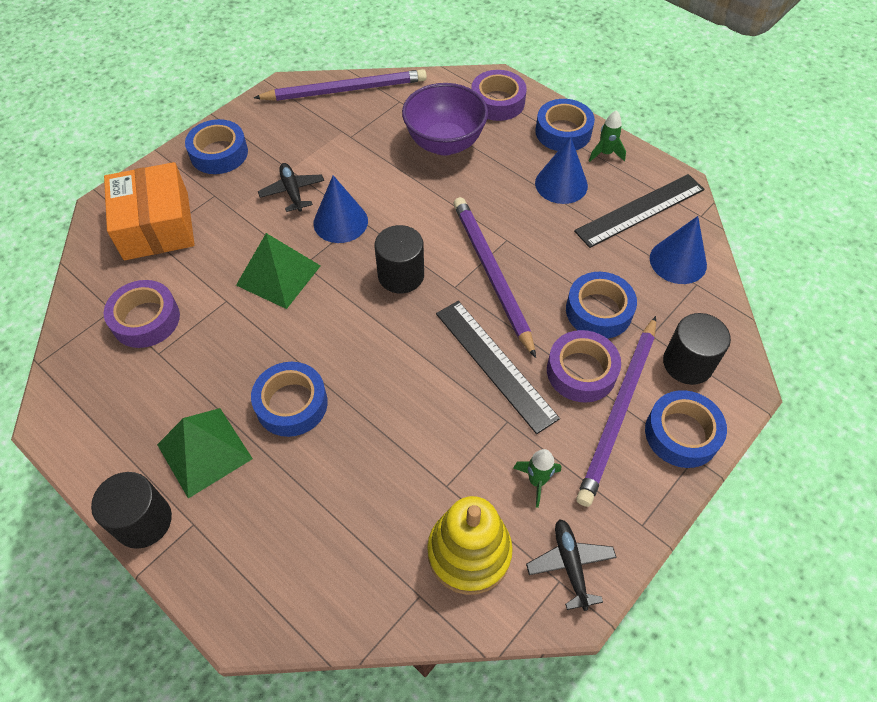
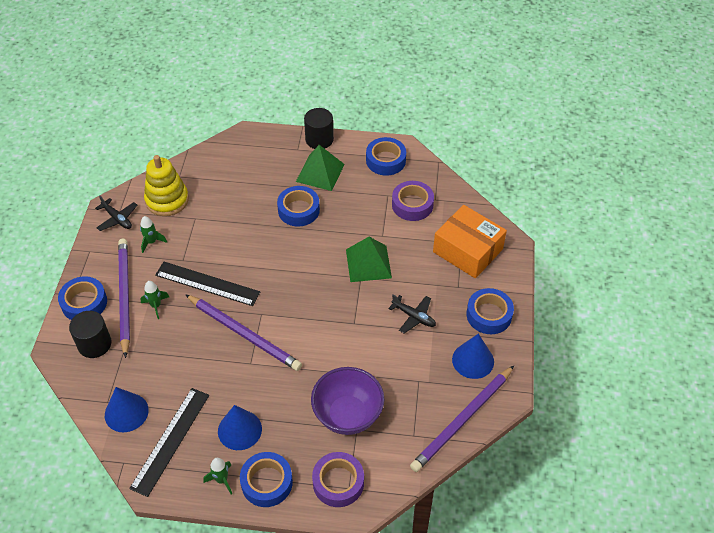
camera: 145 degrees right, 5 degrees down
blue cone [313,175,368,243] -> blue cone moved to [452,334,494,379]
black cylinder [374,225,424,293] -> none
purple tape [547,330,621,402] -> green rocket [140,281,169,319]
blue tape [566,272,637,339] -> blue tape moved to [366,137,406,176]

